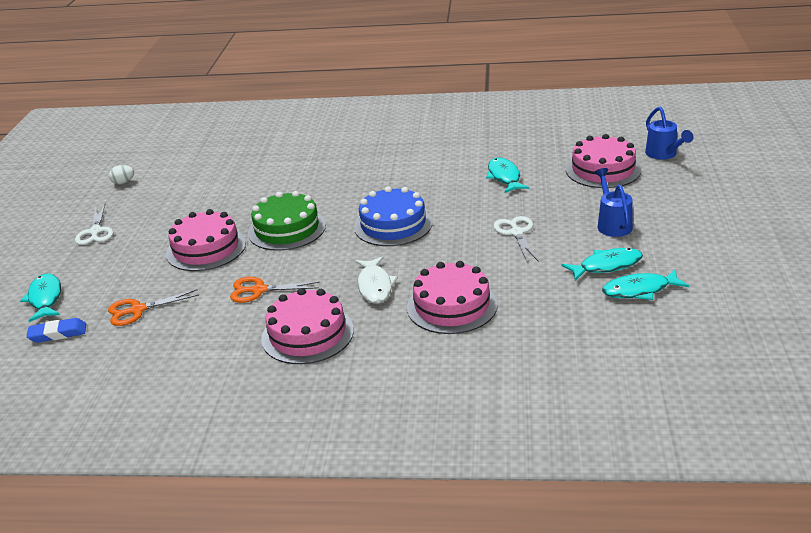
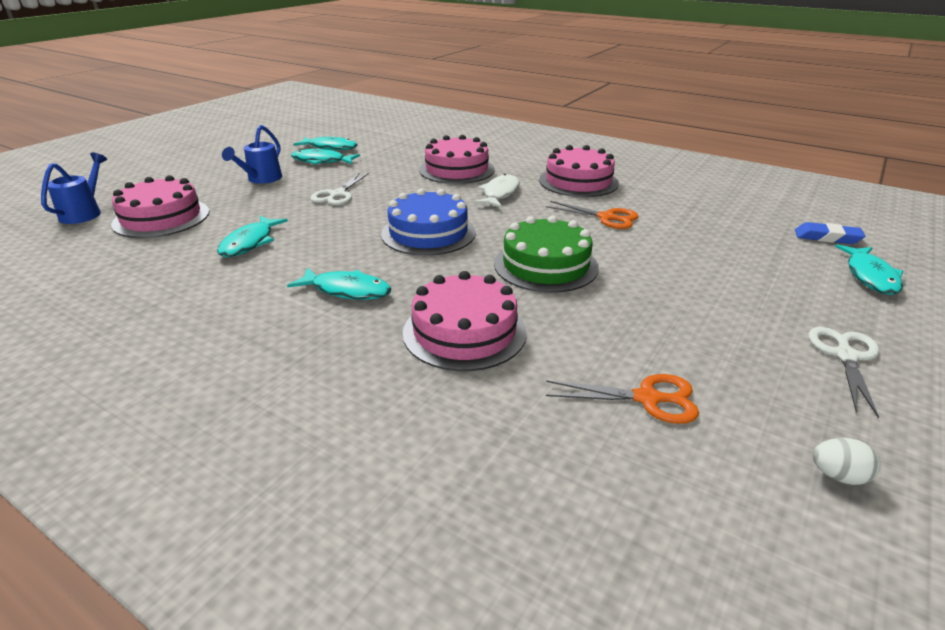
camera: 155 degrees left, 0 degrees up
orange scissors [108,289,199,326] -> orange scissors moved to [546,374,699,424]
pink cake [166,209,246,271] -> pink cake moved to [403,271,527,371]
none -> turquoise fish [287,267,392,300]

